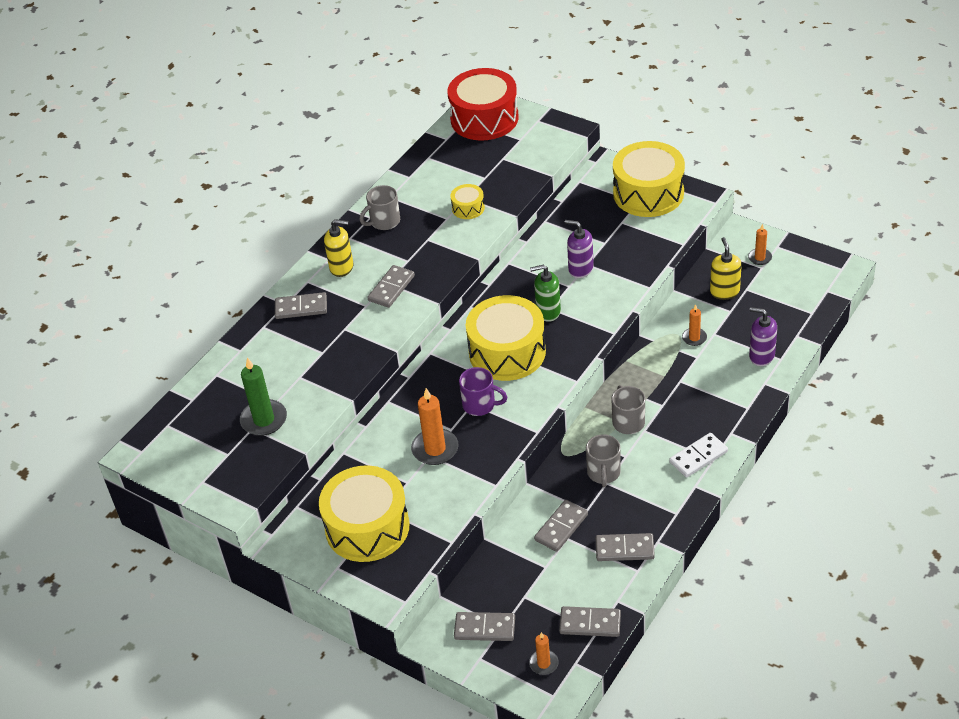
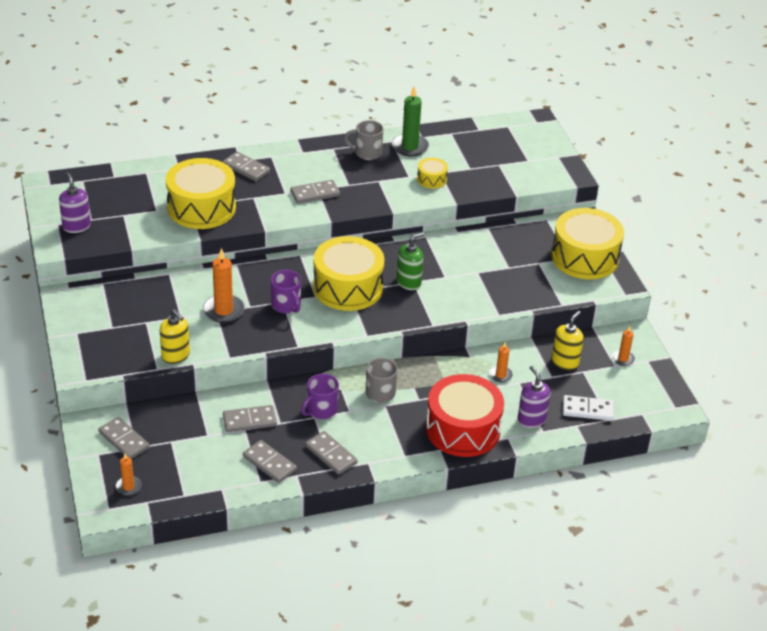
camera: 35 degrees right, 5 degrees down
green candle [240,357,287,436] -> green candle moved to [392,87,429,156]
yellow drum [319,465,410,562] -> yellow drum moved to [166,158,236,229]
yellow soap dispenser [324,219,354,277] -> yellow soap dispenser moved to [160,309,190,364]
red drum [447,68,518,141] -> red drum moved to [426,374,504,457]
green soap dispenser [530,265,561,322] -> green soap dispenser turned 105 degrees clockwise [397,232,424,290]
grey domino [559,606,621,637] -> grey domino moved to [305,431,358,475]
purple soap dispenser [564,220,594,278] -> purple soap dispenser moved to [59,172,91,233]
grey mug [586,434,621,487] -> purple mug [301,374,339,419]
white domino [669,433,728,477] -> white domino moved to [563,395,614,421]

